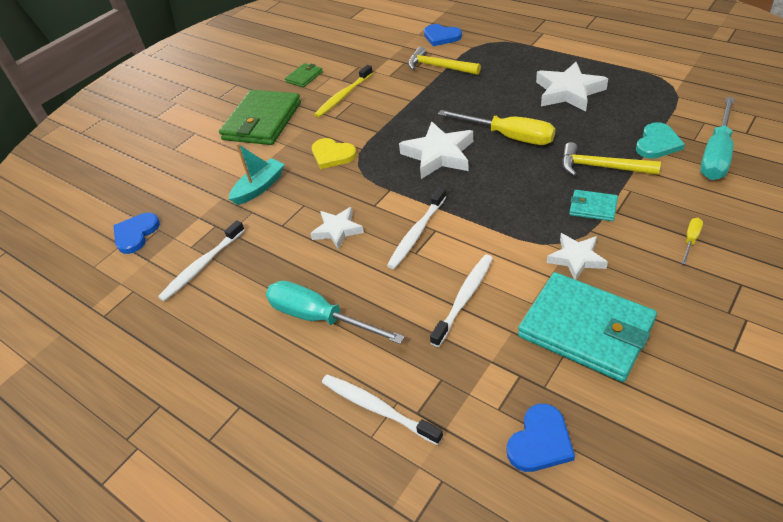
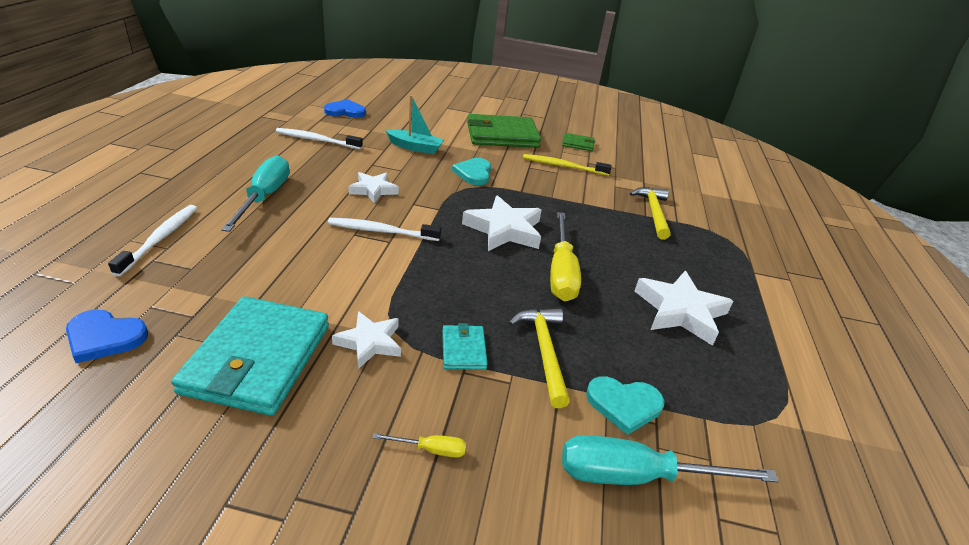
camera: 55 degrees right, 10 degrees down
yellow heart [312,138,357,169] -> turquoise heart [452,158,491,185]
blue heart [424,24,462,46] -> none
white toothbrush [430,255,493,347] -> none

